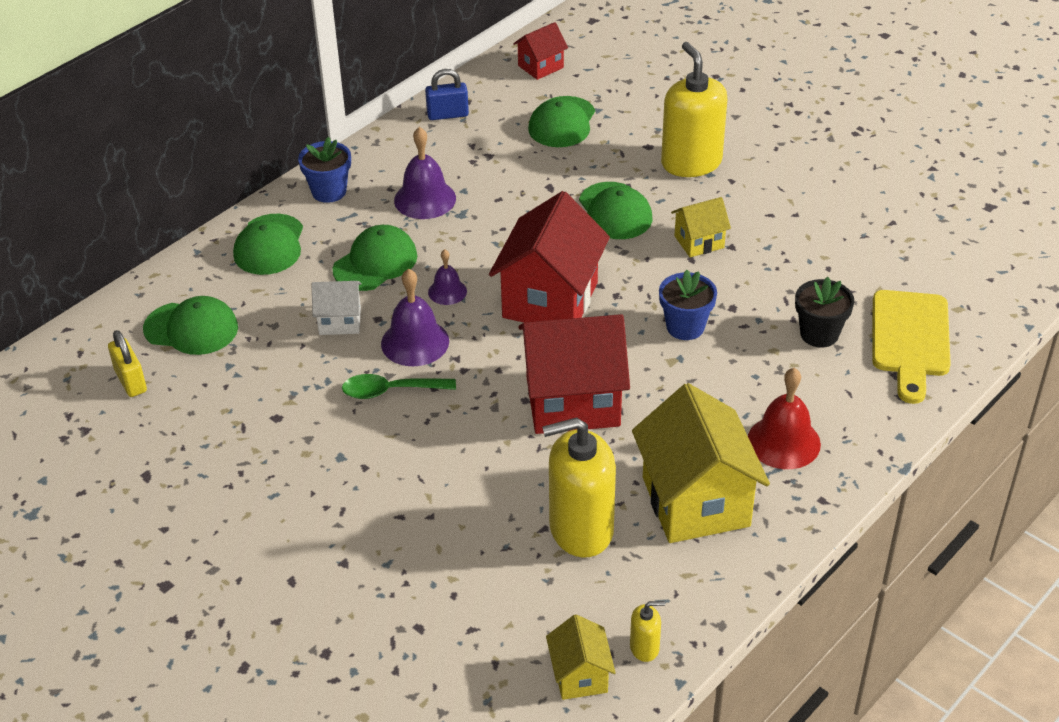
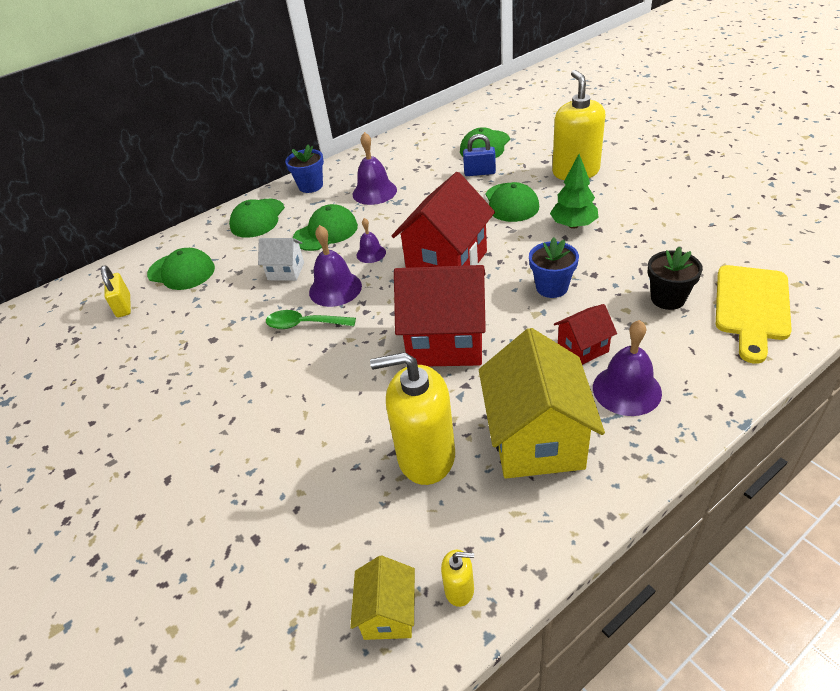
camera: 15 degrees right, 0 degrees up
blue padlock [425,69,469,120] -> blue padlock moved to [463,134,496,176]
red house [513,22,568,80] -> red house moved to [554,304,617,365]
yellow house [671,197,731,257] -> green tree [550,154,599,229]
red bell [748,368,821,469] -> purple bell [593,320,662,416]

